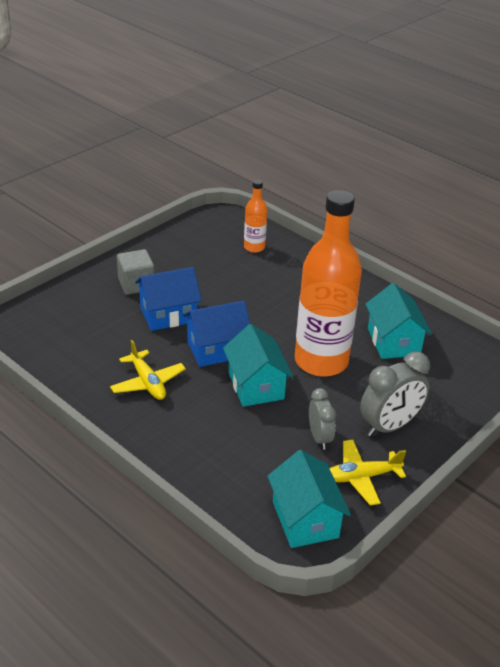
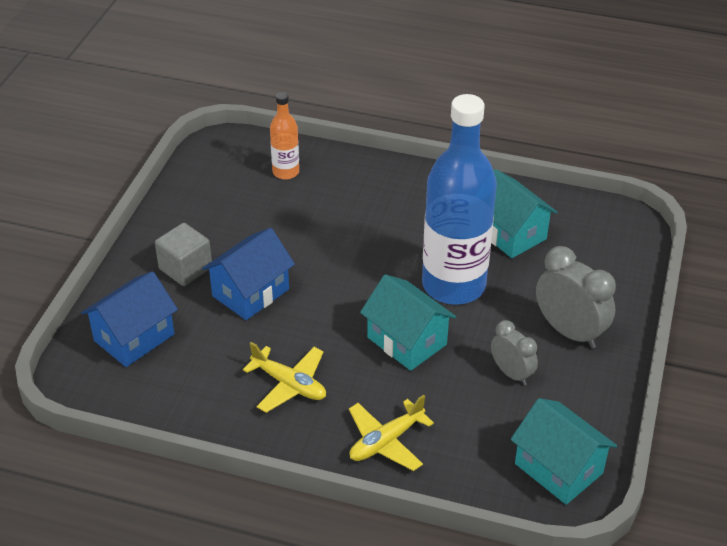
camera: 25 degrees left, 5 degrees up
blue house [183,301,250,367] -> blue house moved to [81,271,178,367]
orange bottle [295,190,362,377] -> blue bottle [422,94,497,305]
yellow plane [329,440,406,506] -> yellow plane moved to [349,395,434,471]
grey clock [360,352,430,437] -> grey clock turned 75 degrees counterclockwise [536,246,616,348]

